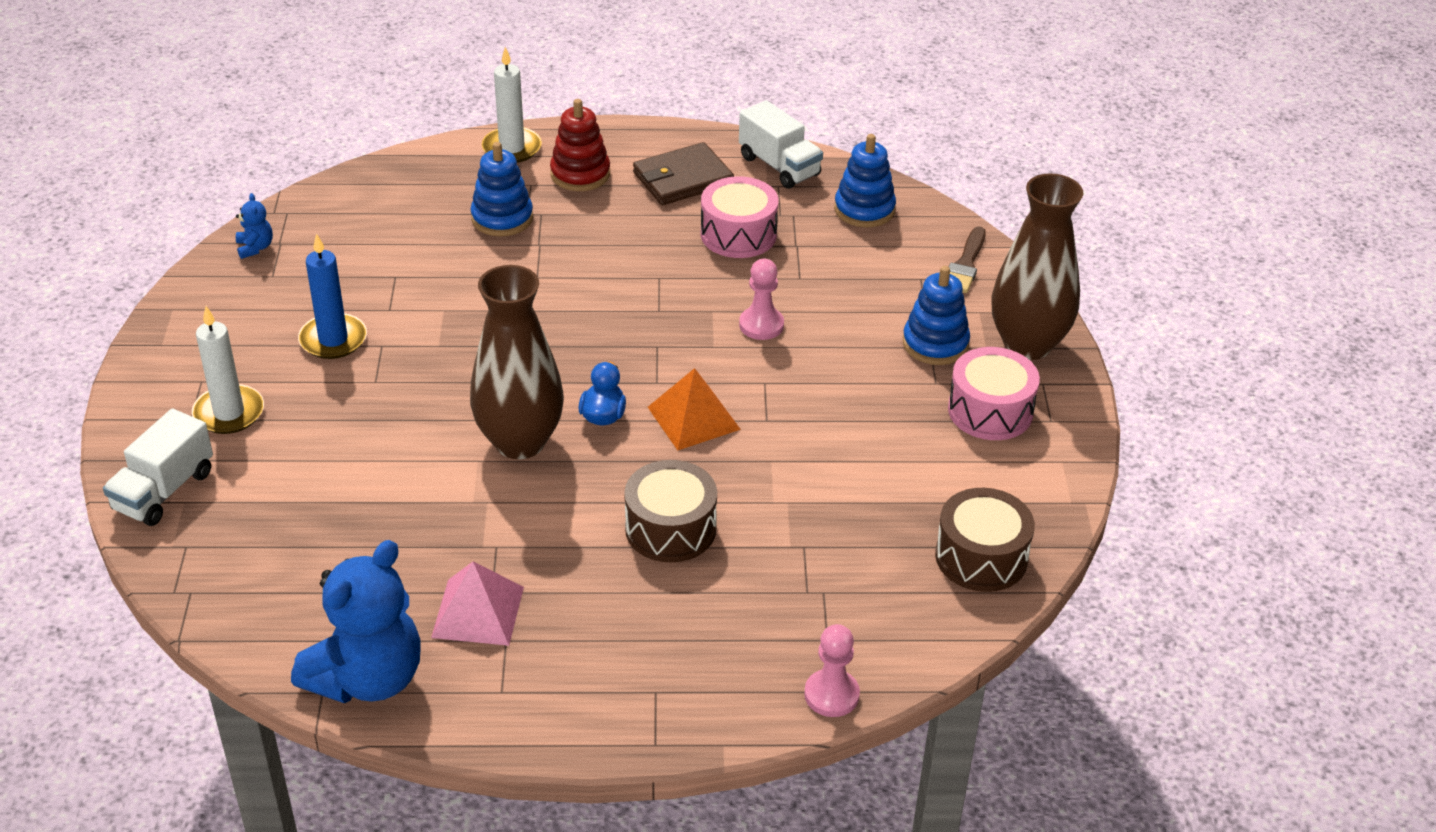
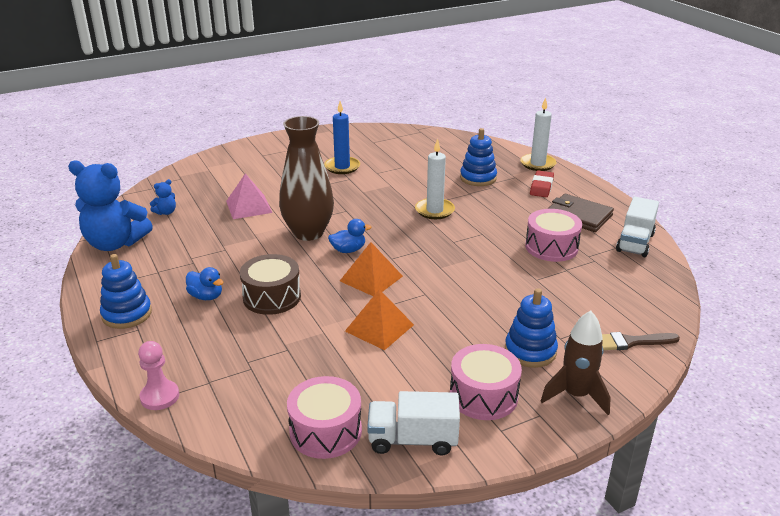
camera: 65 degrees right, 10 degrees down
white truck [103,409,213,526] -> white truck moved to [367,391,460,456]
white candle [192,306,264,434] -> white candle moved to [415,138,455,219]
blue teddy bear [236,193,273,259] -> blue teddy bear moved to [150,179,176,215]
pink pyramid [431,562,524,646] -> pink pyramid moved to [226,174,272,219]
red stacking toy [550,99,610,191] -> red eraser [530,170,554,197]
pink pawn [739,259,784,340] -> none
blue stacking toy [834,134,896,227] -> blue stacking toy moved to [100,254,152,329]
brown drum [935,488,1035,592] -> pink drum [287,376,362,459]
brown vase [991,173,1083,360] -> brown rocket [541,311,611,415]
none -> blue duck [186,267,224,300]
none -> orange pyramid [345,289,414,350]

